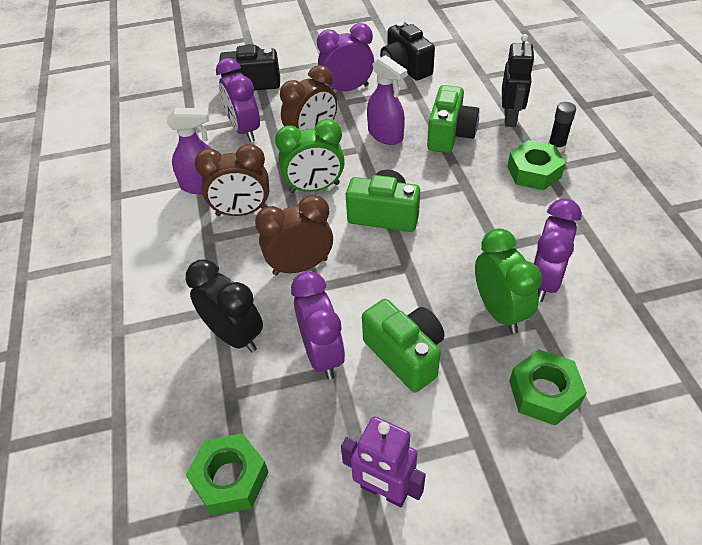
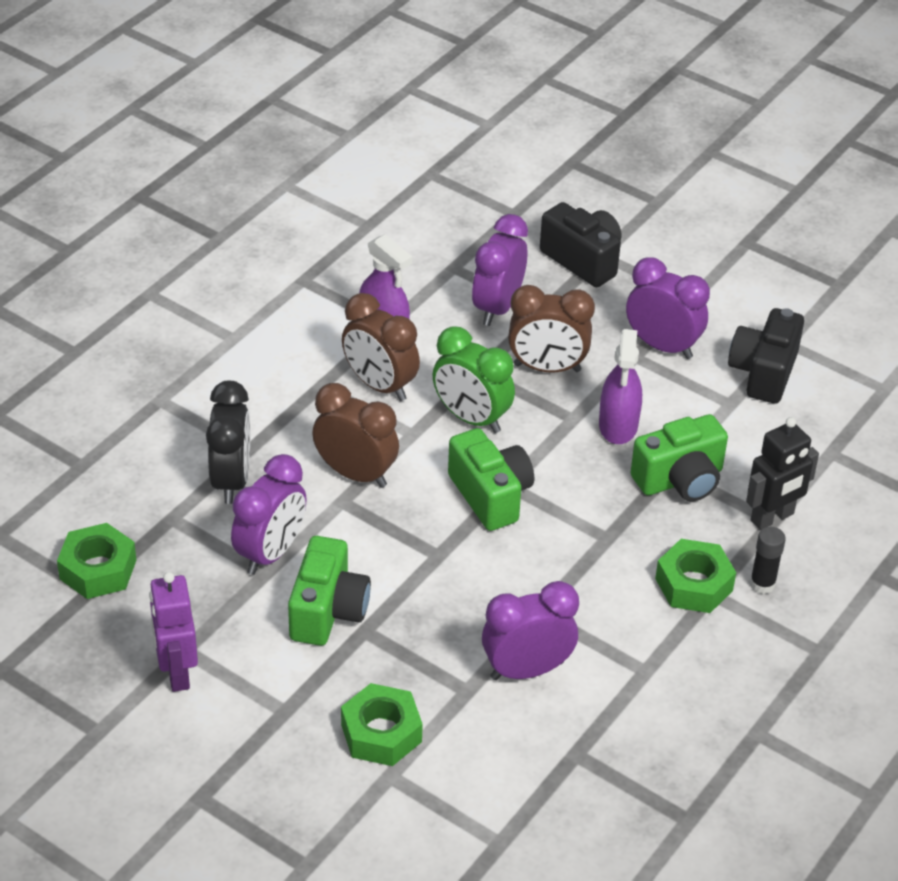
camera: 45 degrees right, 5 degrees down
green clock [475,228,542,334] -> none

